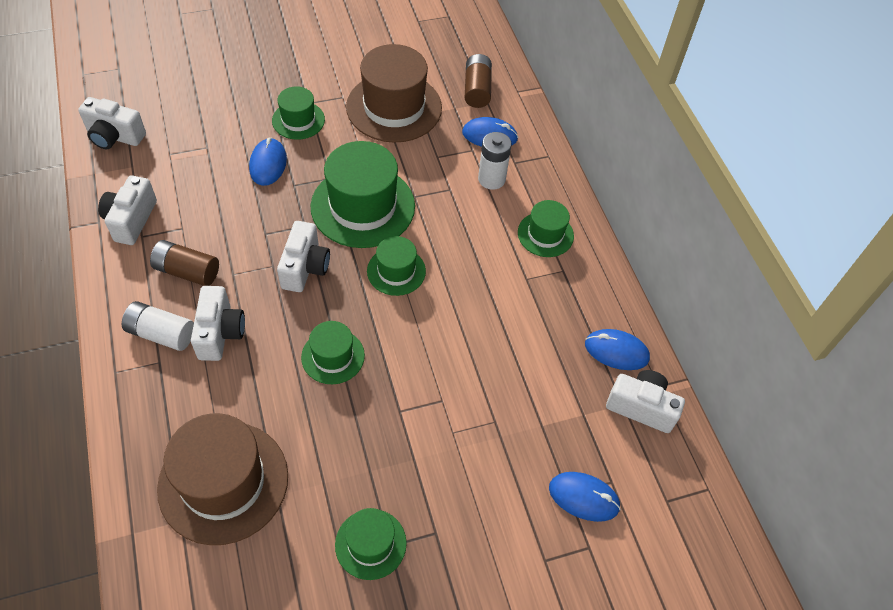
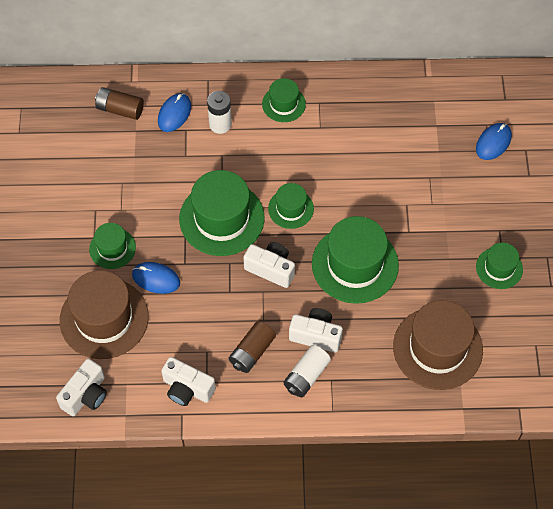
camera: 70 degrees left, 5 degrees up
green hat [301,321,365,384] -> green hat [312,216,399,304], size x1.86
brown hat [346,44,442,143] -> brown hat moved to [60,270,149,359]
blue mouse [585,329,650,370] -> none
white camera [606,370,685,433] -> none

